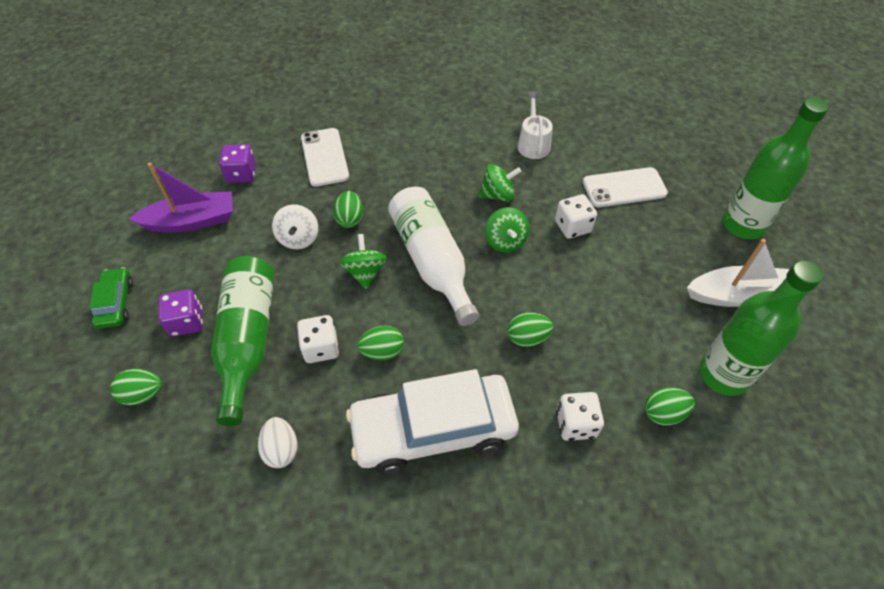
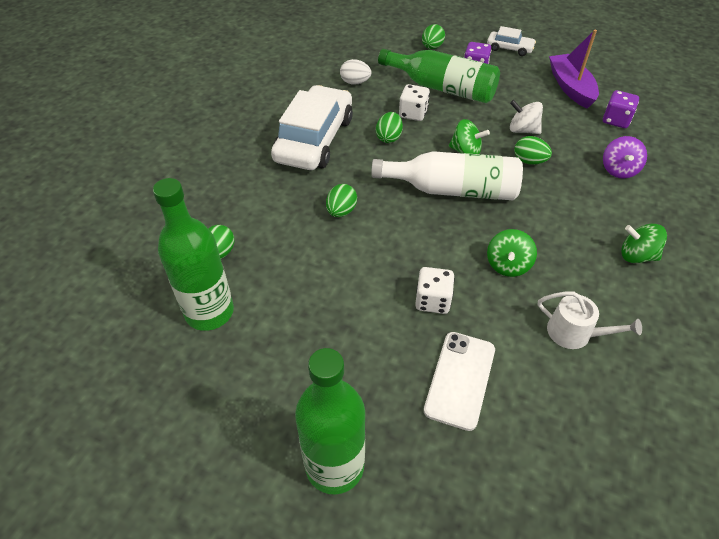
camera: 120 degrees right, 5 degrees down
green car [89,267,133,329] -> white car [487,26,536,56]
purple boat [128,162,233,233] -> purple boat turned 150 degrees clockwise [549,30,599,109]
white phone [301,128,349,187] -> purple spinning top [603,136,647,178]
green spinning top [485,207,529,252] -> green spinning top moved to [621,224,667,263]
white dice [556,392,604,441] -> none
white boat [687,239,789,307] -> none

